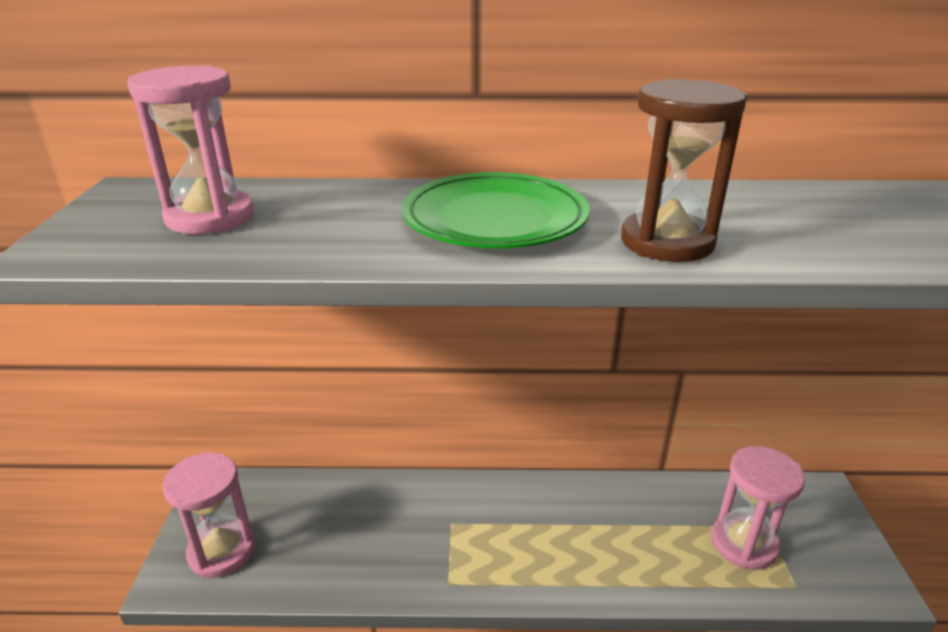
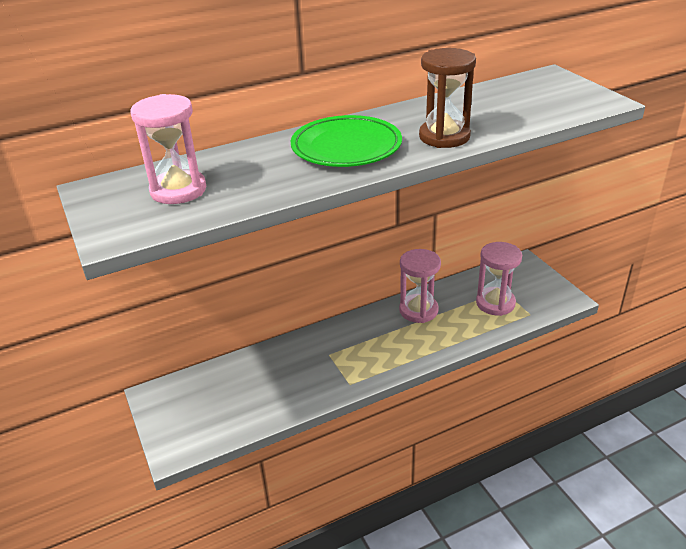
camera: 25 degrees left, 5 degrees up
pink hourglass [163,452,255,578] -> pink hourglass moved to [399,249,441,323]

